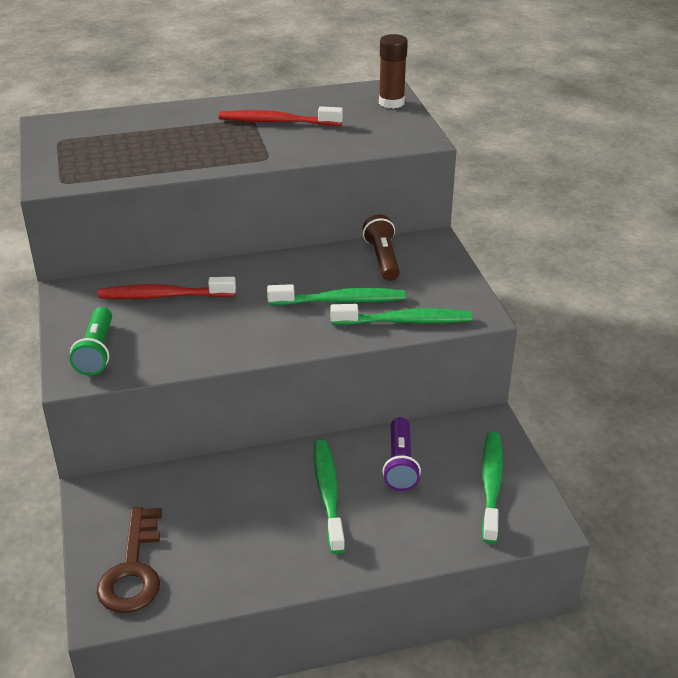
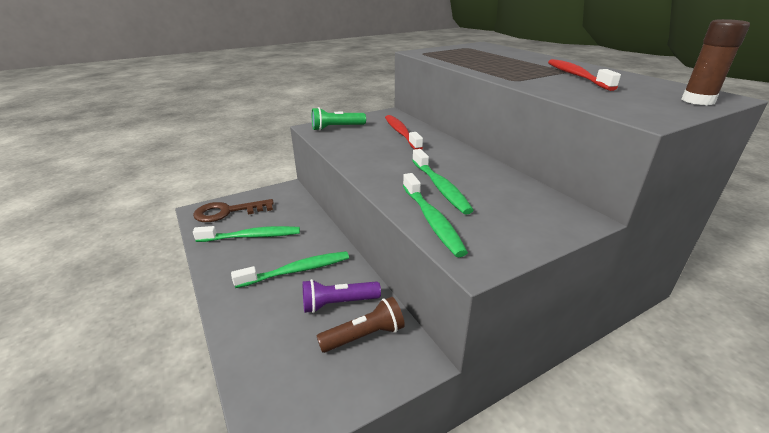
camera: 75 degrees right, 5 degrees down
brown flashlight [363,215,400,281] -> brown flashlight moved to [317,297,405,353]
green toothbrush [482,432,503,544] -> green toothbrush moved to [193,226,300,242]

